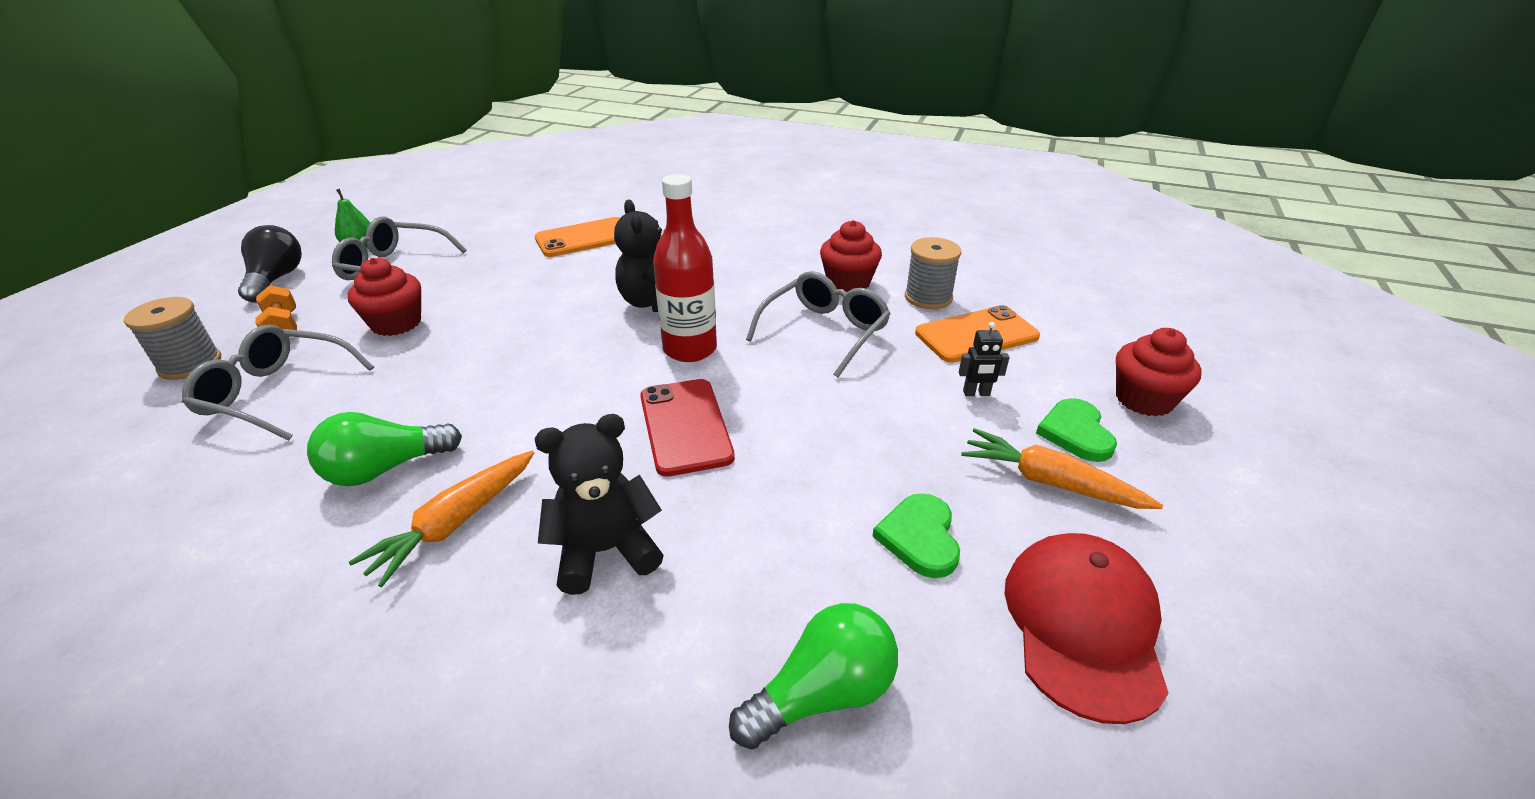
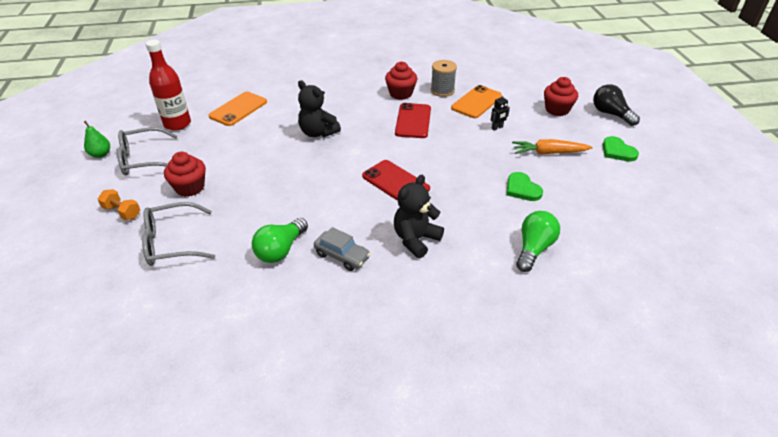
camera: 30 degrees left, 5 degrees up
grey spool [124,297,221,380] -> none
black light bulb [238,225,302,302] -> black light bulb moved to [593,84,640,126]
orange carrot [349,450,534,587] -> grey car [314,227,371,271]
red bottle [653,174,717,362] -> red bottle moved to [146,40,191,131]
grey glasses [746,271,890,377] -> red phone [395,103,431,138]
red cap [1005,533,1169,724] -> none
green heart [1036,398,1117,462] -> green heart moved to [603,136,639,162]

